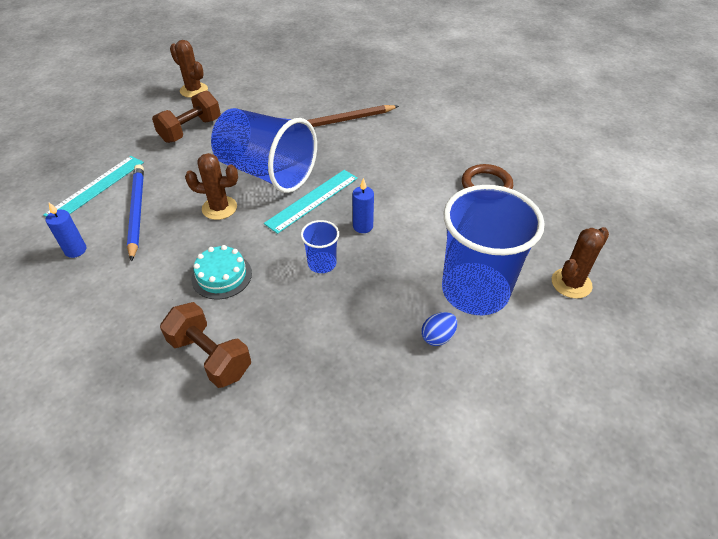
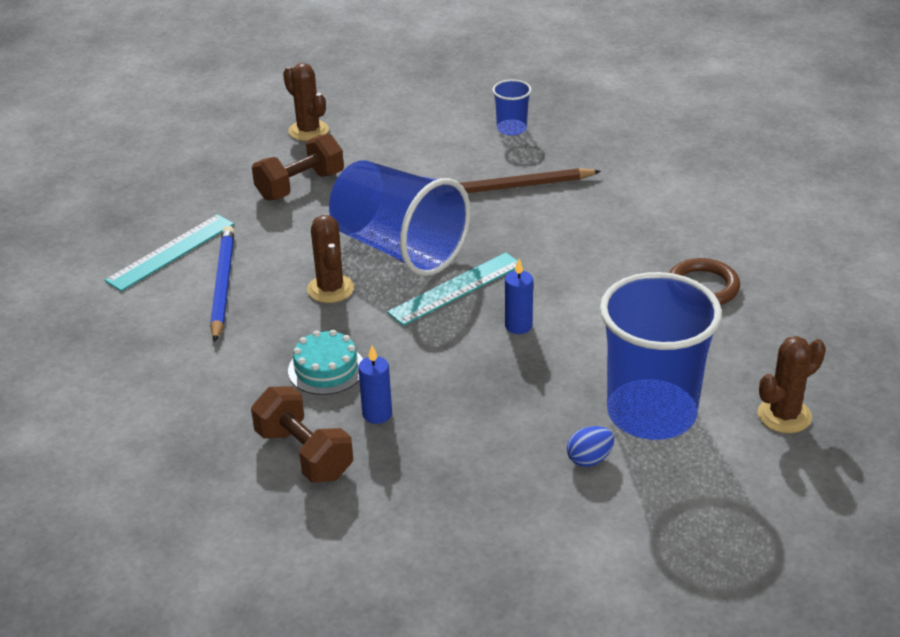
camera: 10 degrees right, 10 degrees down
blue candle [46,202,86,258] -> blue candle moved to [358,346,392,424]
brown cactus [185,153,238,220] -> brown cactus turned 60 degrees clockwise [307,215,354,303]
blue cup [301,220,339,273] -> blue cup moved to [492,79,532,136]

